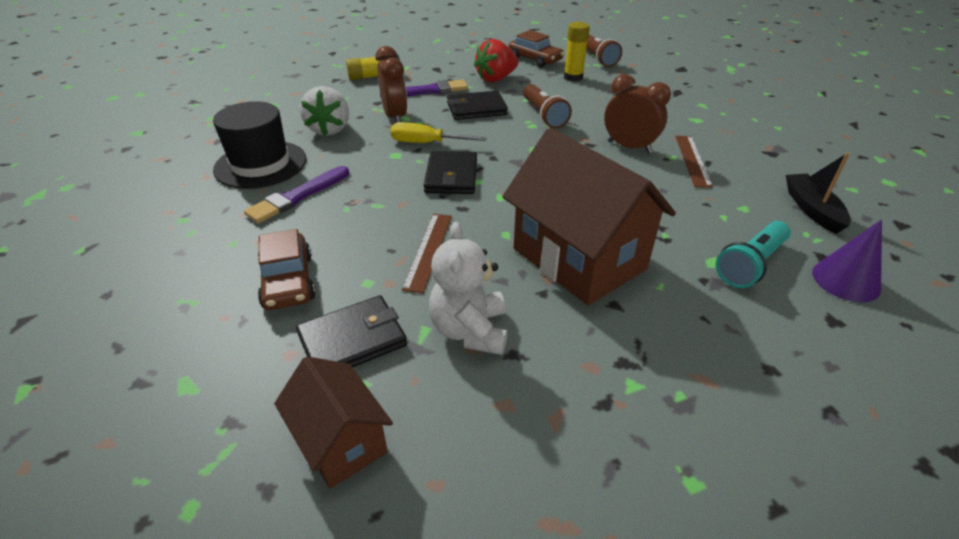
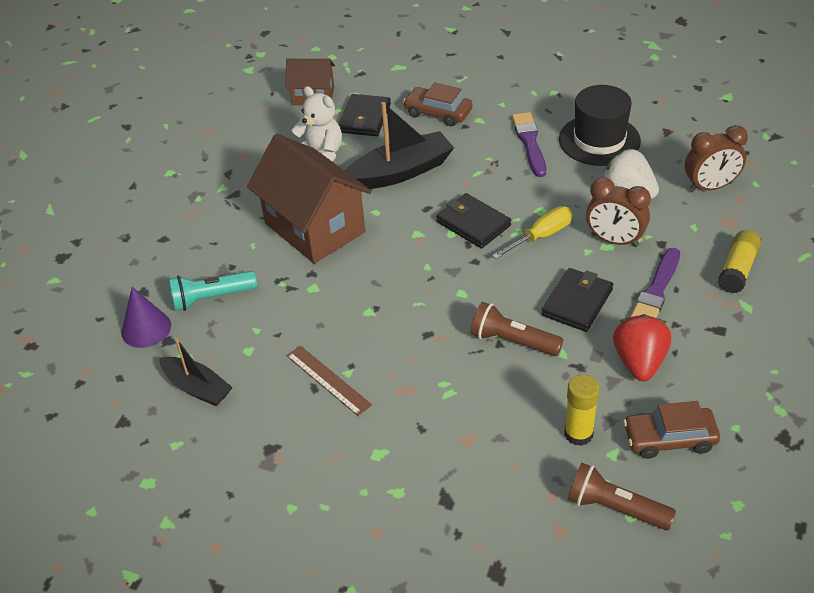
camera: 135 degrees right, 5 degrees up
brown ruler [402,214,452,293] -> black boat [345,102,454,189]
brown house [502,128,676,305] -> brown house turned 45 degrees clockwise [247,134,372,264]
brown clock [604,74,671,153] -> brown clock moved to [685,125,748,192]
turquoise flashlight [716,221,791,288] -> turquoise flashlight turned 105 degrees counterclockwise [169,271,257,311]

